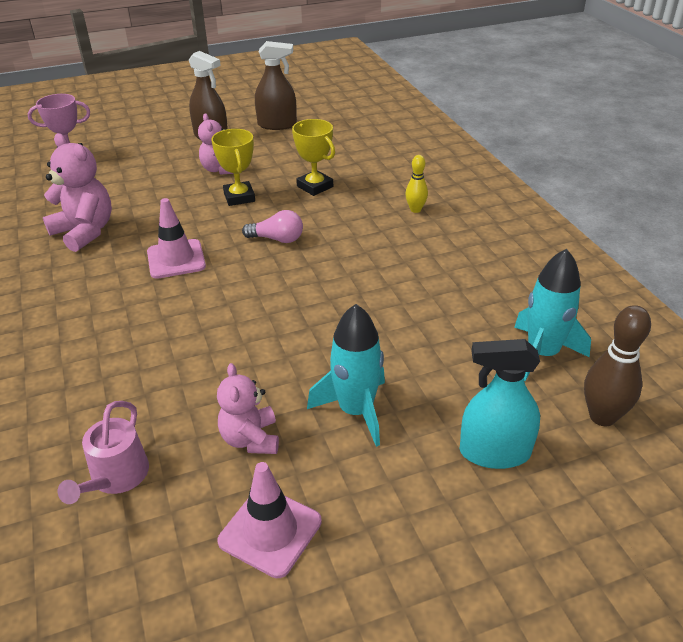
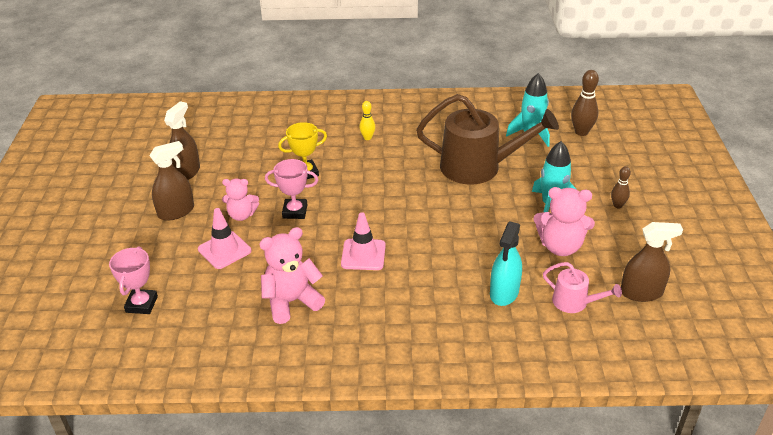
camera: 70 degrees left, 0 degrees up
yellow trophy [211,129,255,206] -> pink trophy [265,159,318,219]
pink teddy bear [217,363,279,454] -> pink teddy bear [534,187,595,256], size x1.53
pink traffic cone [217,462,322,578] -> pink traffic cone moved to [198,208,251,269]
pink light bulb [242,210,303,243] -> none
turquoise spray bottle [460,339,540,469] -> turquoise spray bottle moved to [490,221,522,306]
none -> brown watering can [416,94,559,184]
none -> brown bowling pin [611,166,631,208]
none -> brown spray bottle [621,222,683,302]

